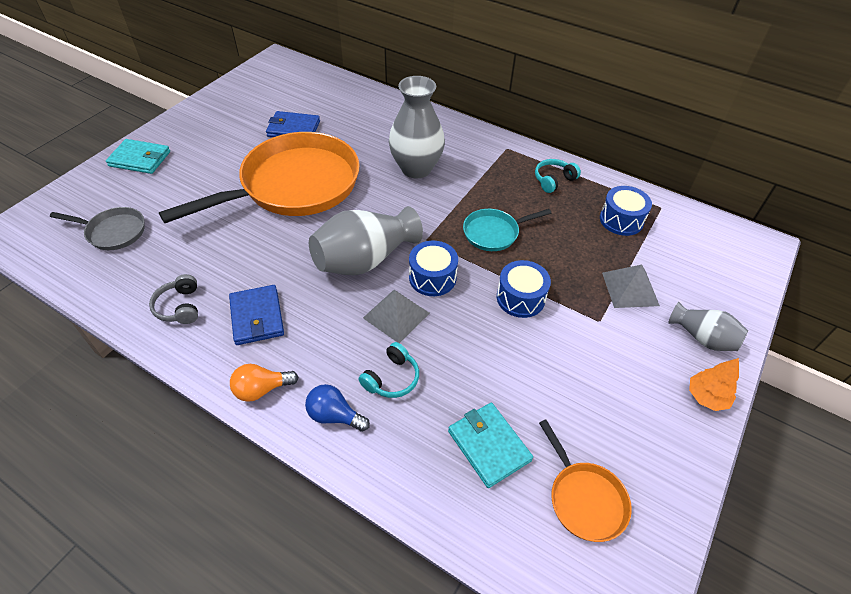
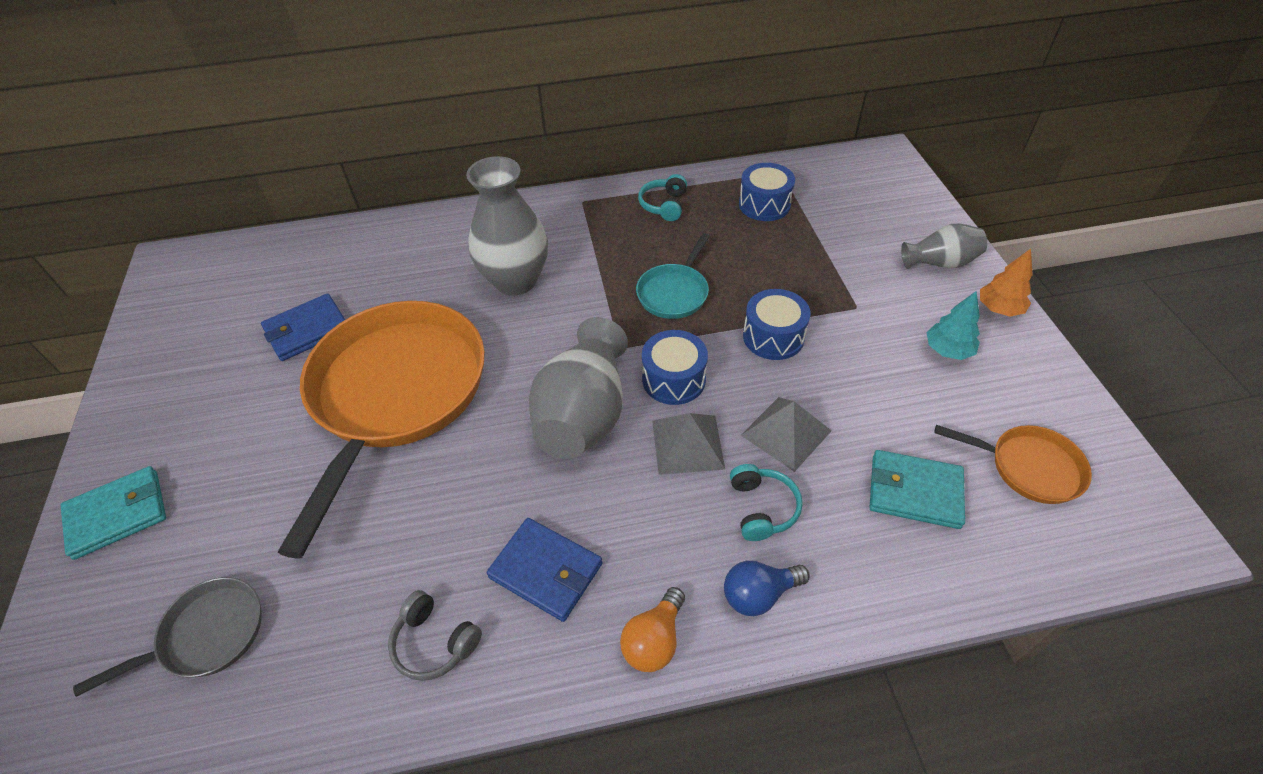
camera: 40 degrees left, 0 degrees up
grey pyramid [602,265,660,308] -> grey pyramid moved to [741,397,832,472]
none -> turquoise tree [926,291,980,360]

